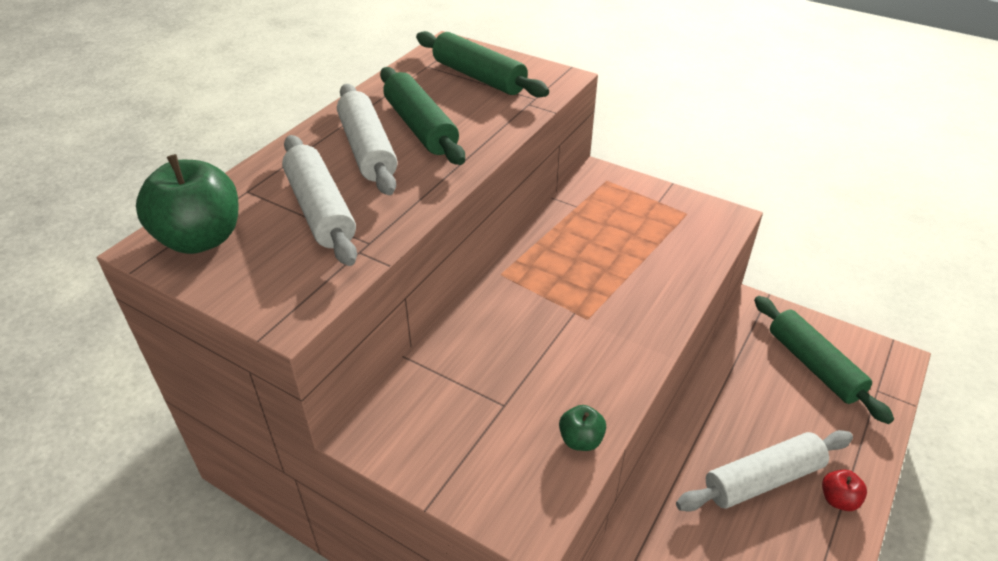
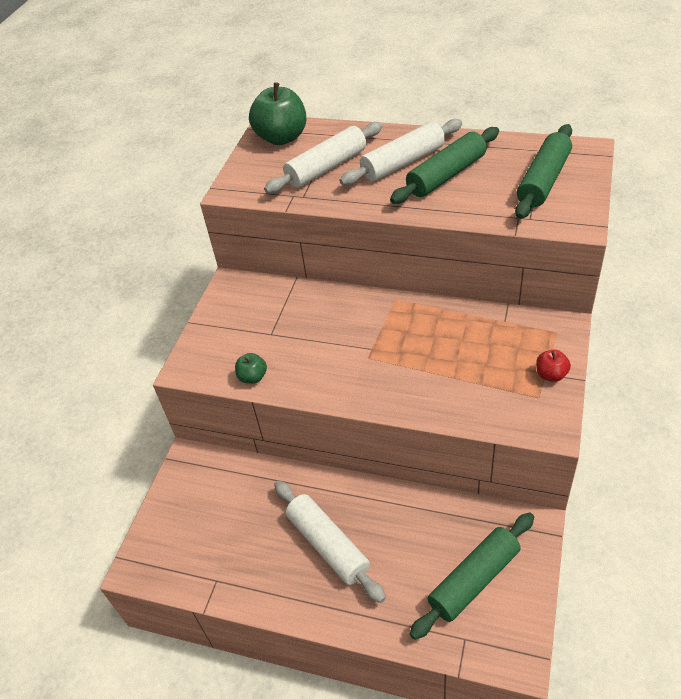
camera: 80 degrees right, 5 degrees up
red apple [822,470,867,511] -> red apple moved to [536,349,571,382]

